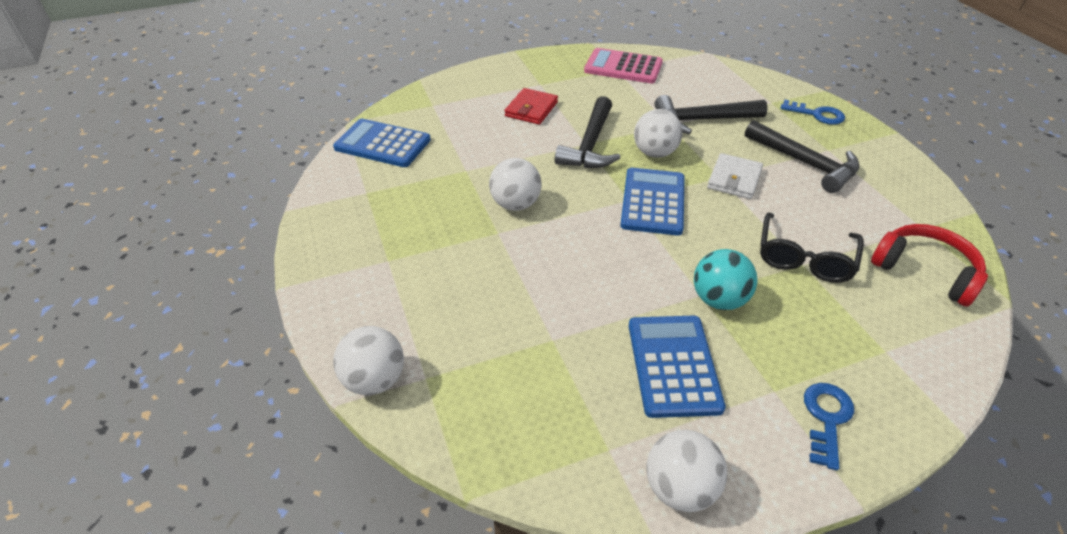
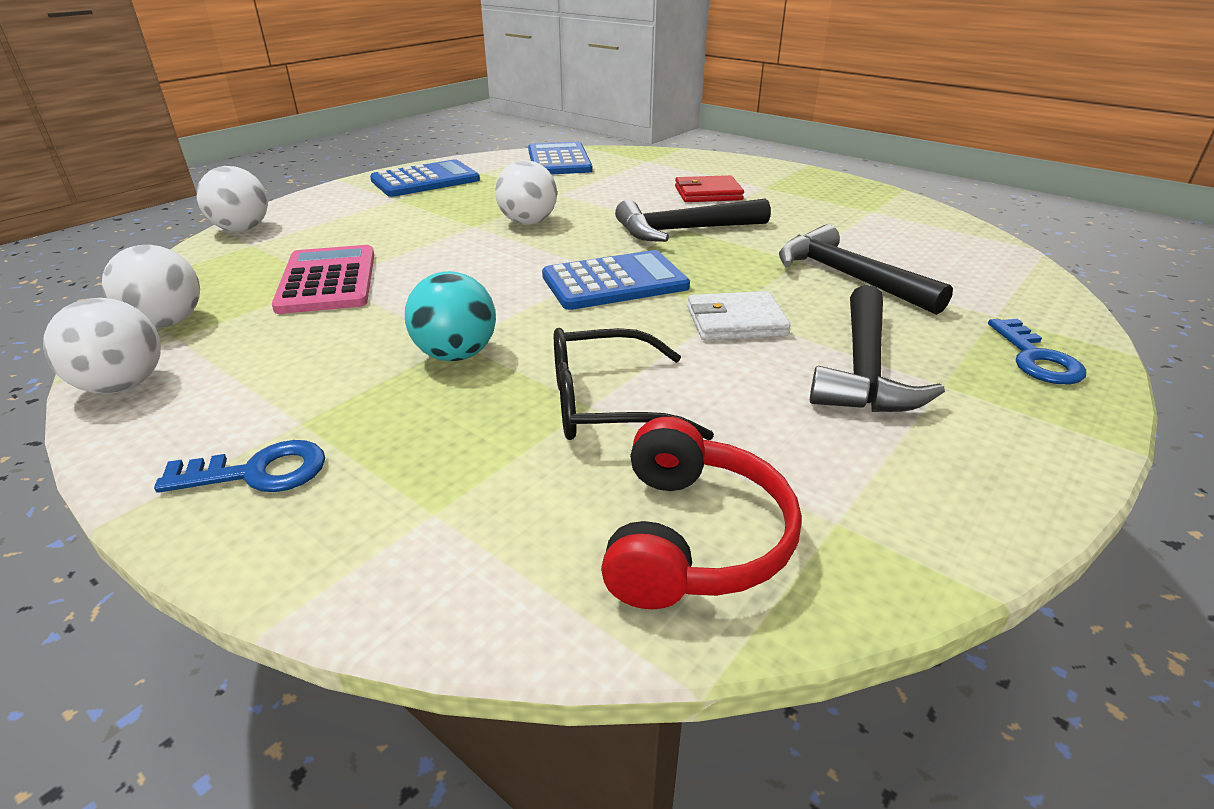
camera: 60 degrees right, 10 degrees down
pink calculator [584,48,663,83] -> pink calculator moved to [272,245,374,314]
blue calculator [629,316,726,418] -> blue calculator moved to [370,159,480,197]
white ball [634,109,682,158] -> white ball moved to [102,245,200,328]

